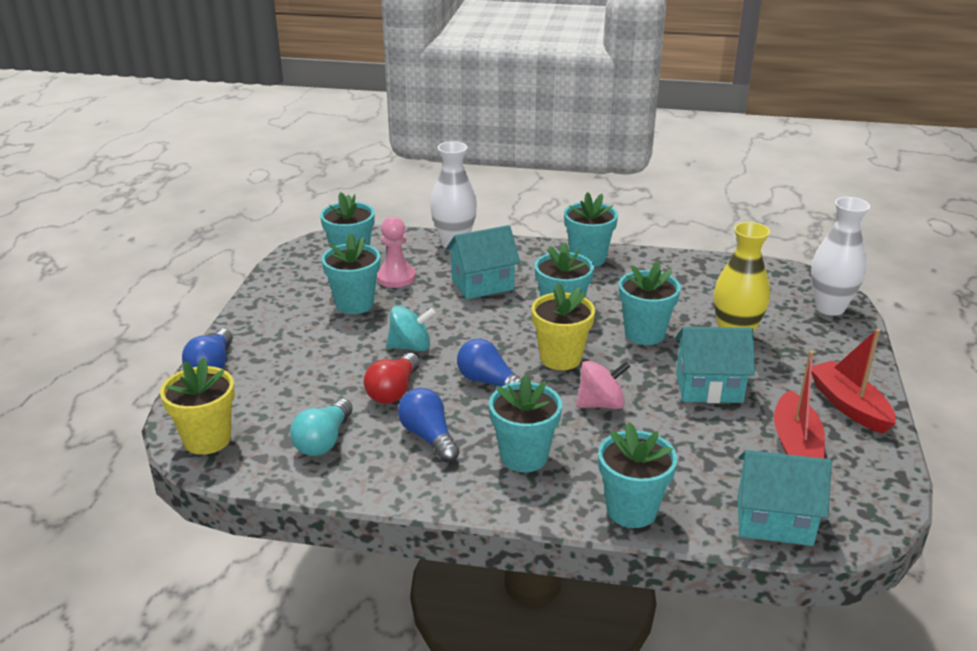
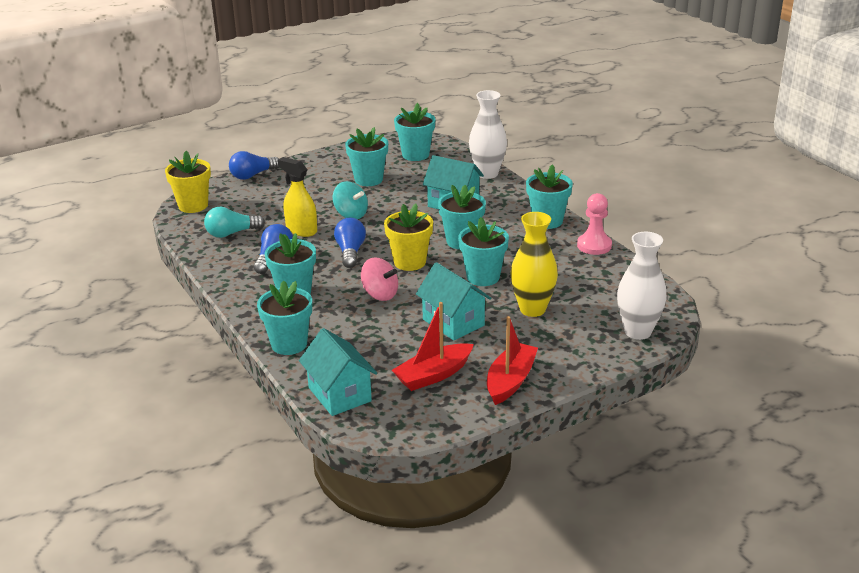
camera: 50 degrees right, 0 degrees up
red light bulb [364,353,420,404] -> yellow spray bottle [277,157,317,237]
pink pawn [376,216,416,288] -> pink pawn moved to [577,193,612,255]

